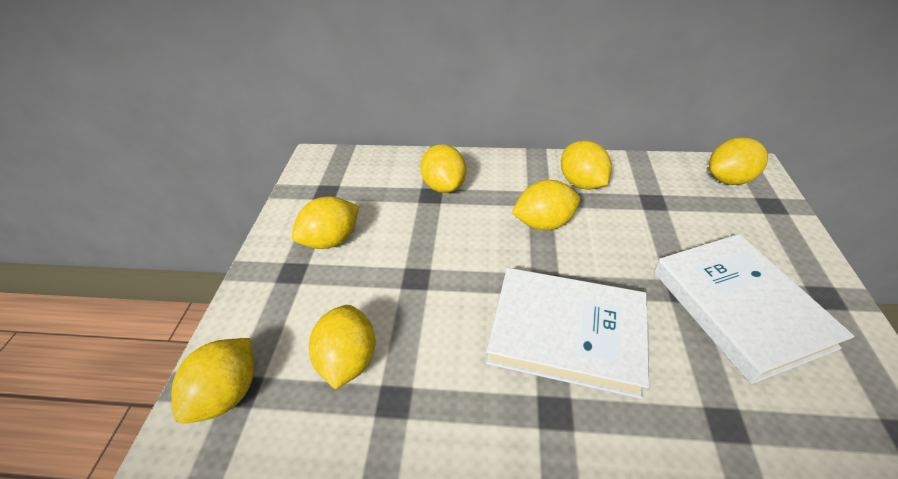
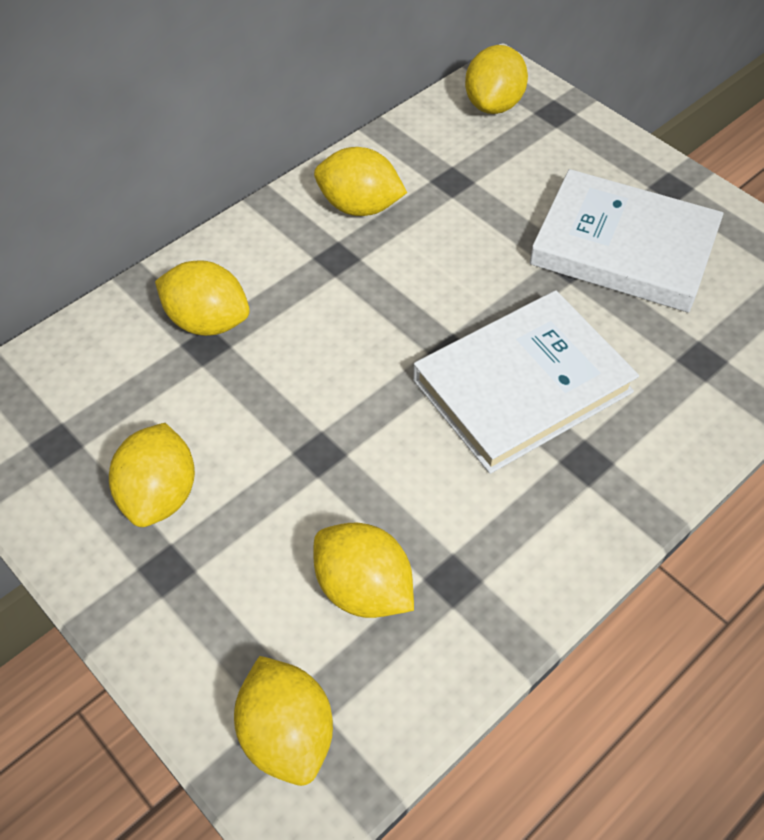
camera: 50 degrees left, 10 degrees up
yellow lemon [512,180,580,230] -> none

